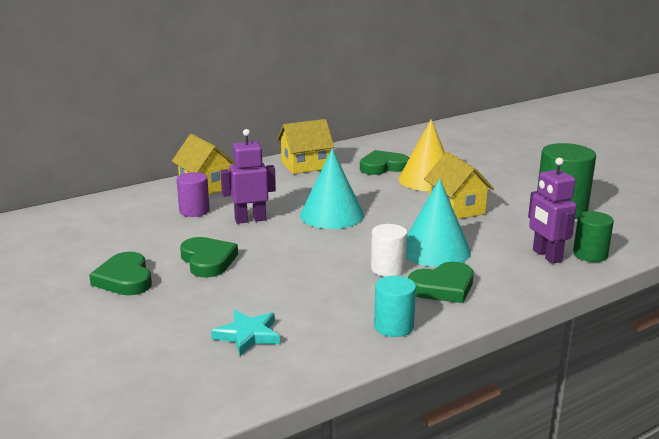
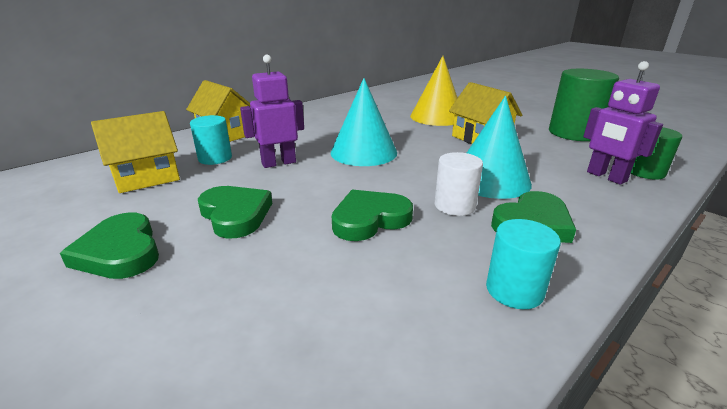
camera: 10 degrees left, 5 degrees up
purple cylinder [176,172,210,217] -> turquoise cylinder [190,115,232,165]
turquoise star [211,310,280,356] -> none
yellow house [277,119,334,174] -> yellow house moved to [91,111,180,193]
green heart [360,150,409,175] -> green heart moved to [332,190,413,241]

